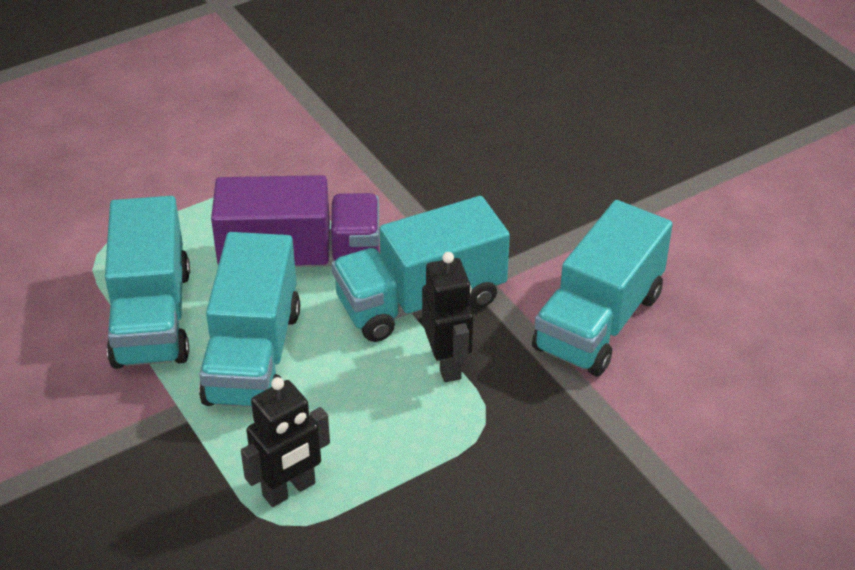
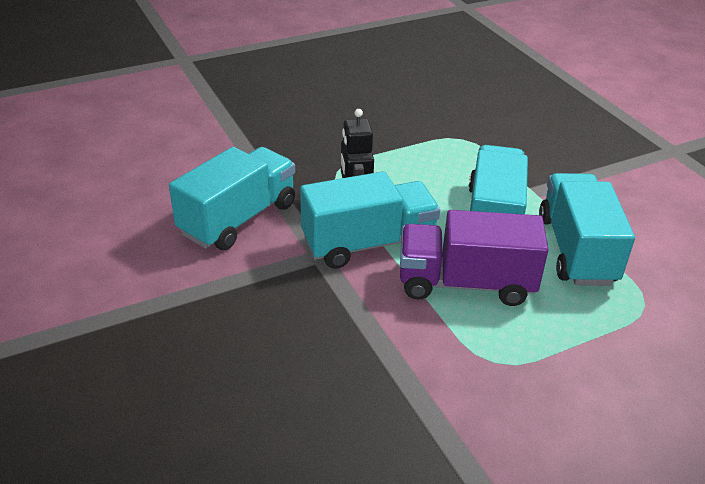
camera: 175 degrees left, 5 degrees down
black robot [241,377,330,507] -> none

